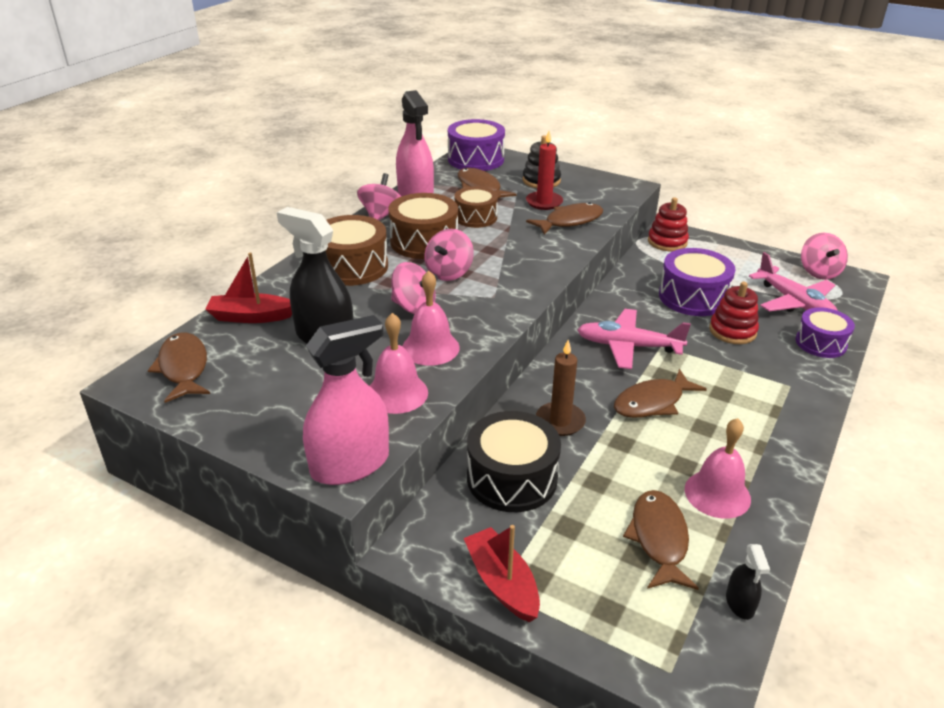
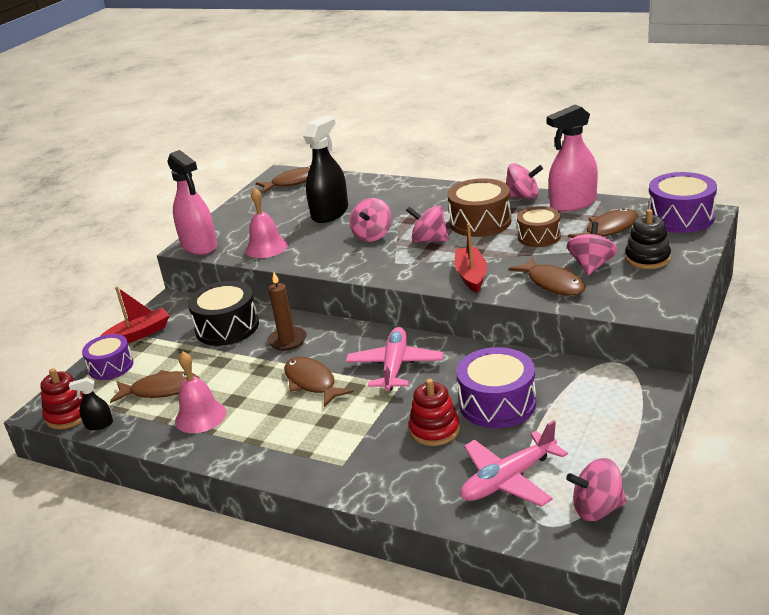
camera: 90 degrees right, 5 degrees down
red boat [205,253,292,323] -> red boat moved to [455,224,487,293]
brown drum [326,215,388,286] -> none
pink bell [402,271,460,366] -> none
red candle [526,131,563,210] -> pink spinning top [567,222,618,275]
red stacking toy [648,197,689,251] -> red stacking toy moved to [40,368,83,429]
purple drum [795,307,855,358] -> purple drum moved to [82,334,133,380]

